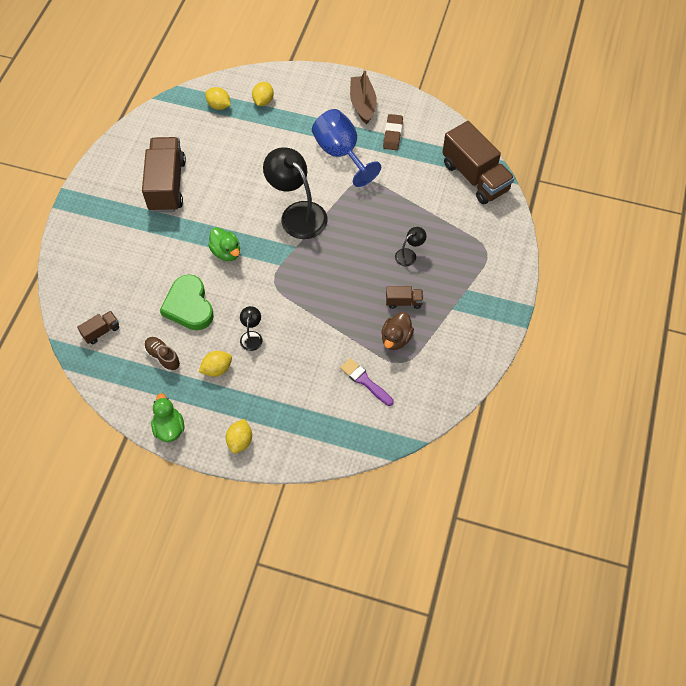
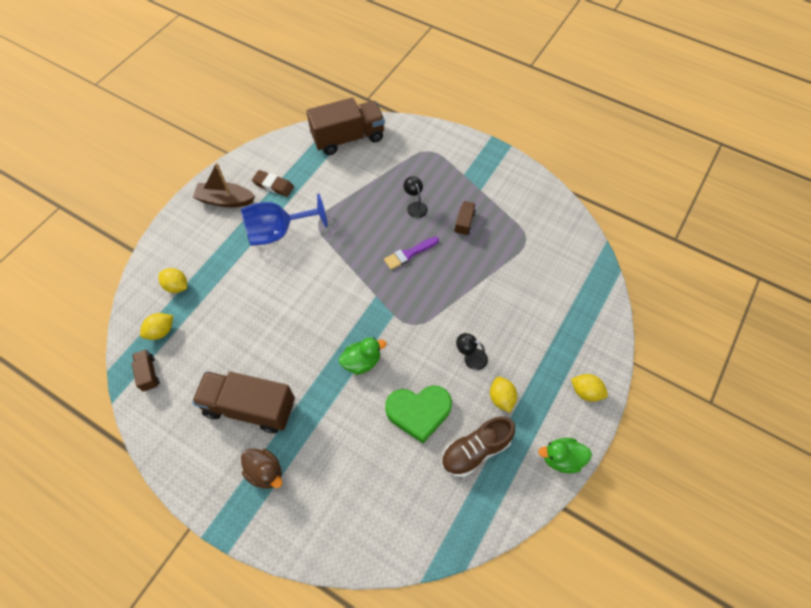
camera: 75 degrees left, 0 degrees up
brown truck [77,311,119,344] -> brown truck moved to [132,349,160,391]
brown shoe [144,337,180,372] -> brown shoe [441,416,515,477], size x1.55
black lamp [263,148,328,239] -> none
purple brush [340,358,394,406] -> purple brush moved to [384,237,439,270]
brown duck [381,312,414,350] -> brown duck moved to [241,449,282,489]

